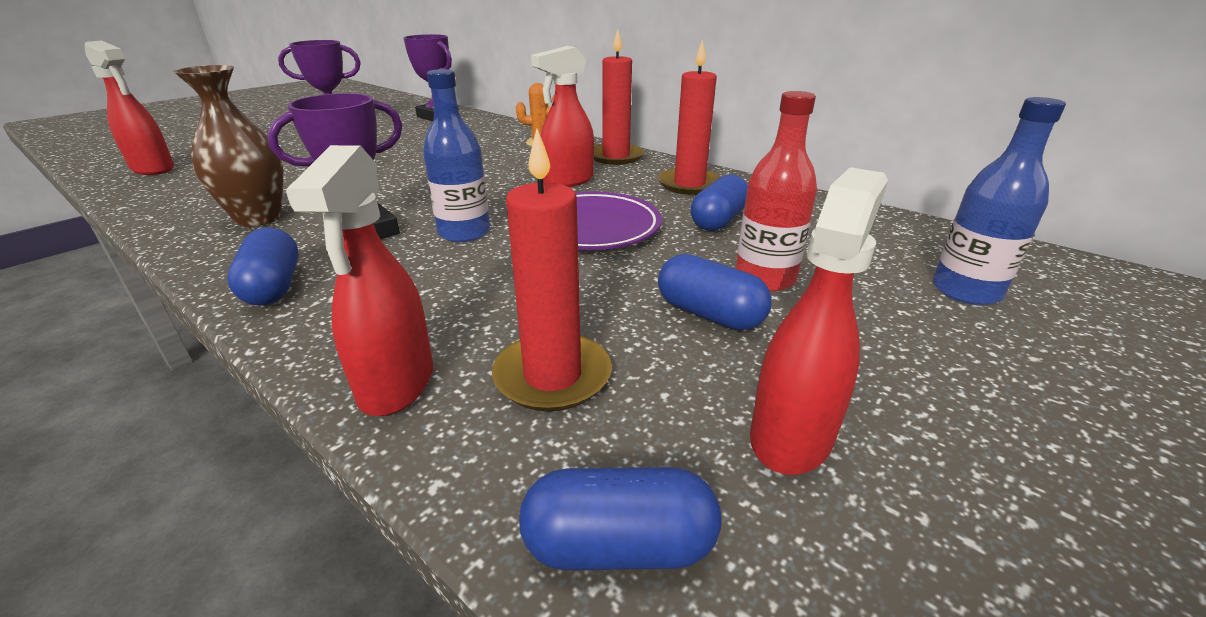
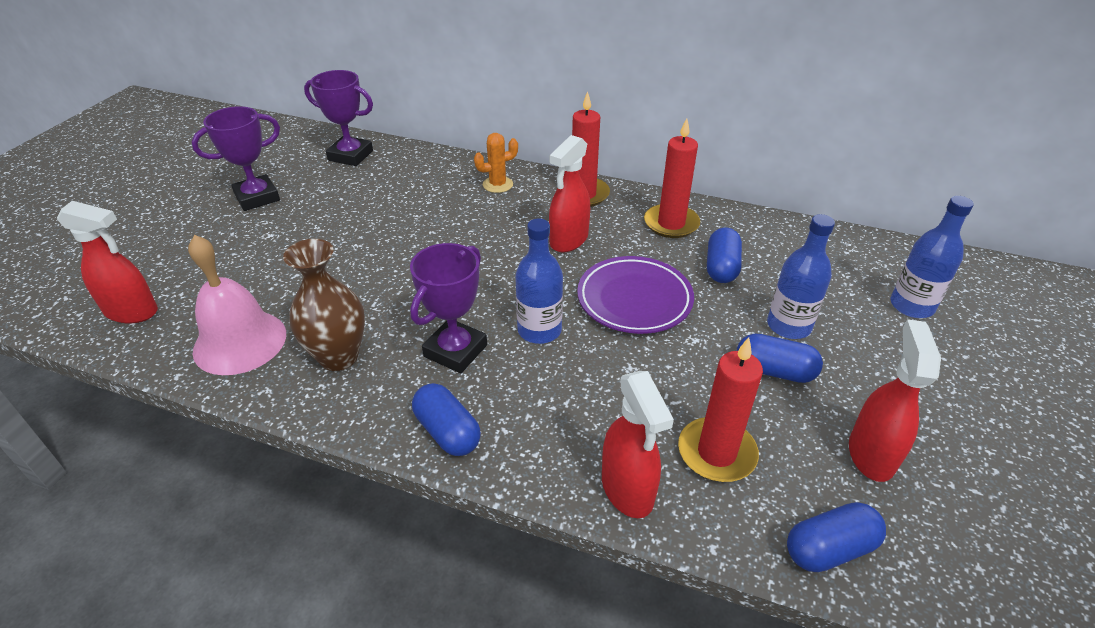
camera: 20 degrees left, 10 degrees up
red bottle [735,91,817,292] -> blue bottle [767,214,835,339]
none -> pink bell [188,235,286,375]

